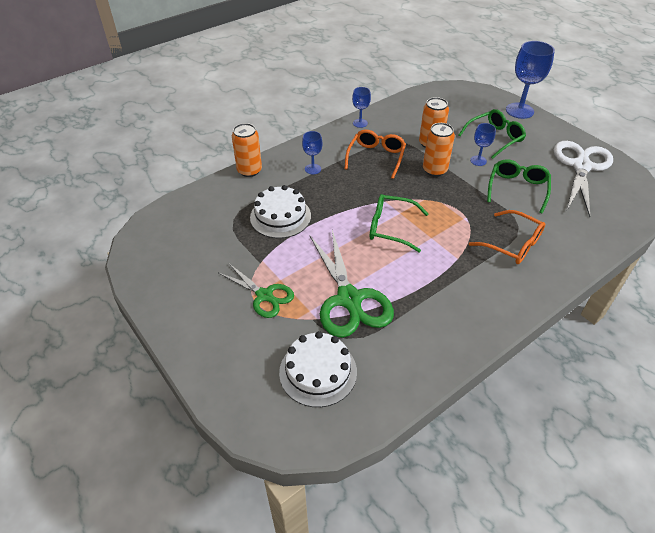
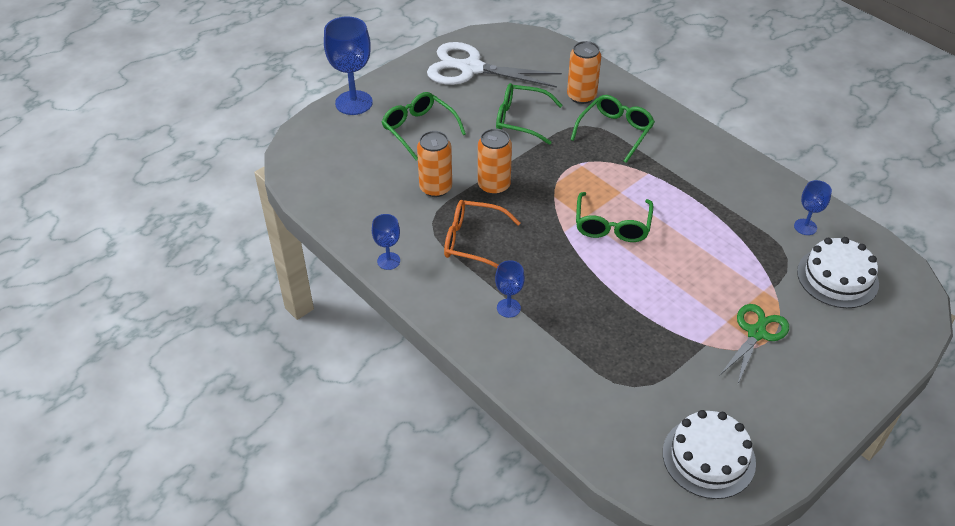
camera: 95 degrees left, 0 degrees up
orange can [232,123,262,177] -> orange can moved to [567,41,601,104]
white cake [250,185,311,238] -> white cake moved to [663,410,756,499]
green scissors [310,230,394,338] -> none
orange glasses [469,210,545,264] -> green glasses [570,95,655,163]
blue goblet [470,123,496,166] -> blue goblet moved to [794,180,832,235]

